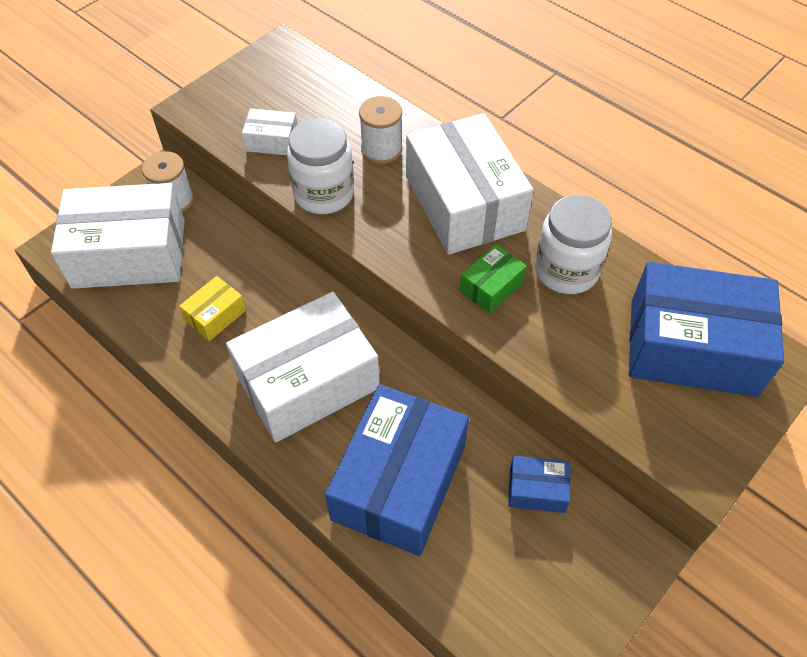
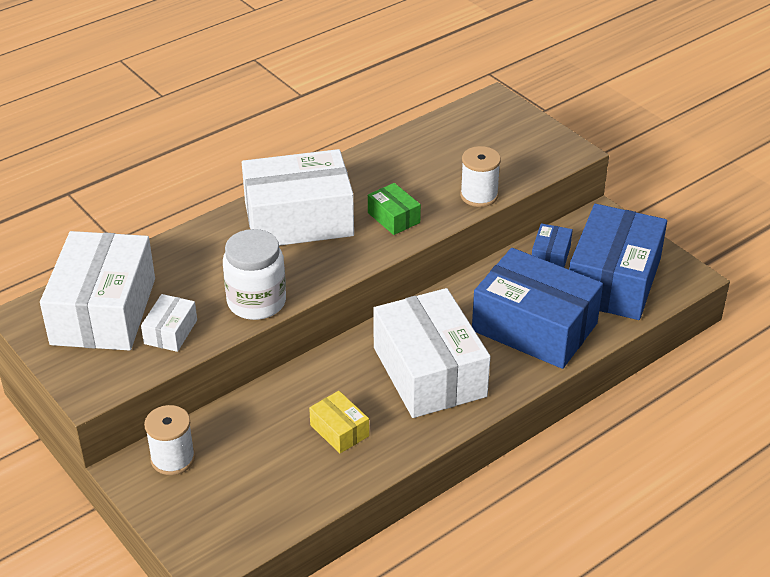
camera: 80 degrees left, 15 degrees down
white box [51,183,185,289] -> white box moved to [40,231,155,351]
white spool [359,96,402,164] -> white spool moved to [460,146,501,207]
white jar [535,195,612,294] -> none
blue box [629,262,784,397] -> blue box moved to [569,204,667,320]

